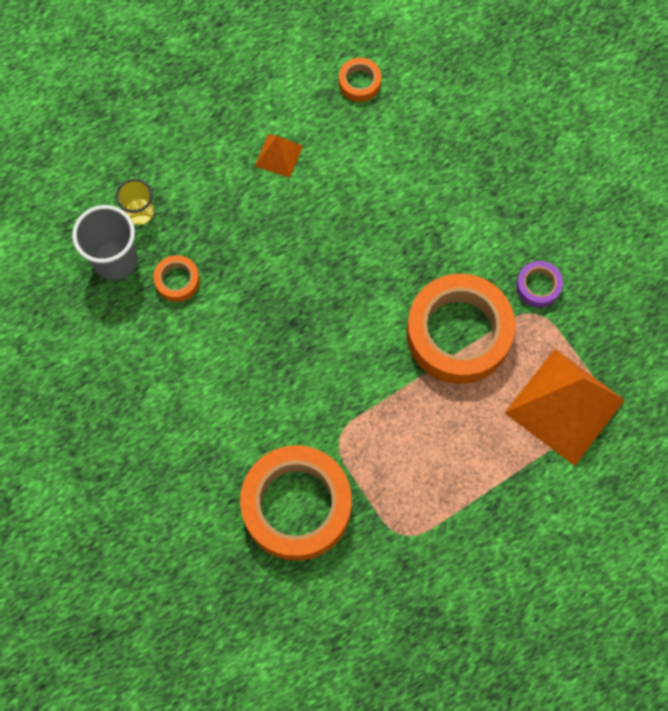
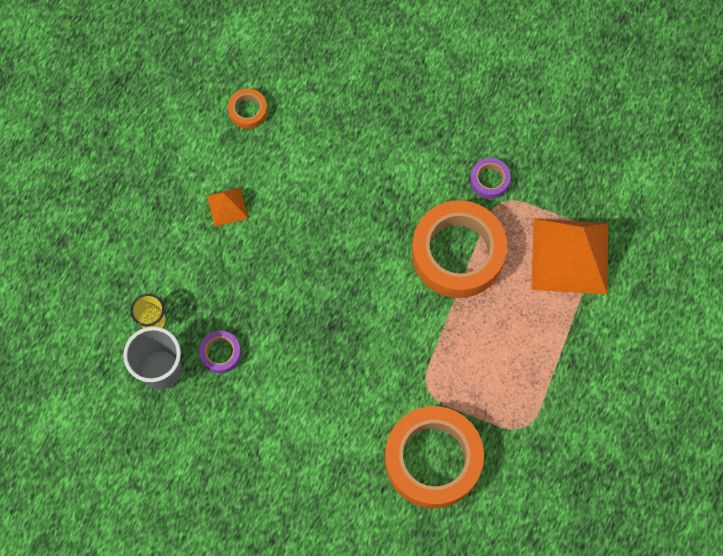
camera: 35 degrees left, 0 degrees up
orange tape [154,255,200,302] -> purple tape [199,331,241,373]

